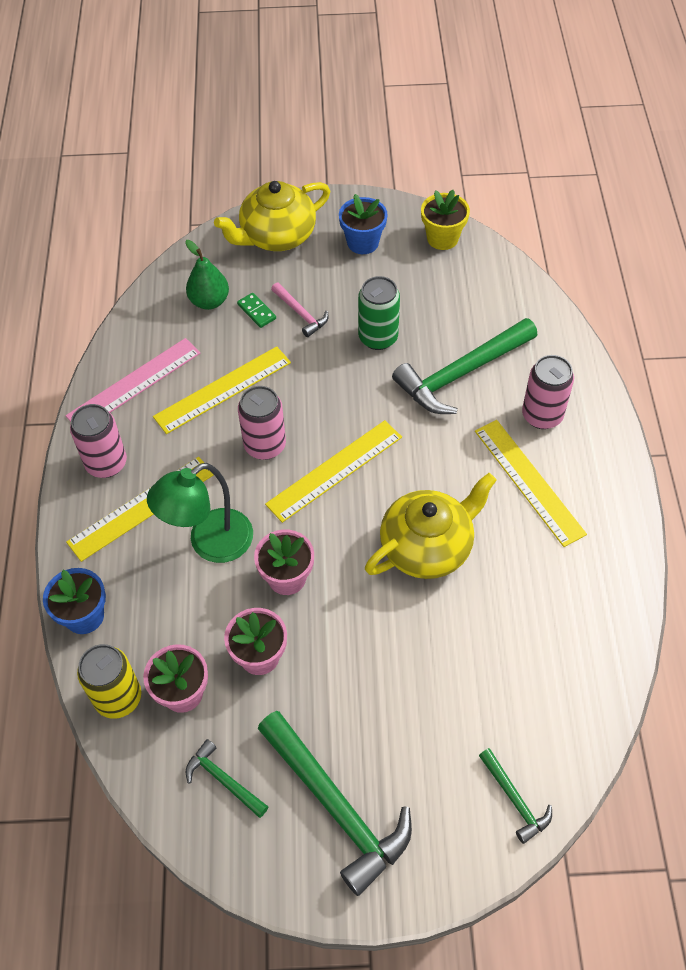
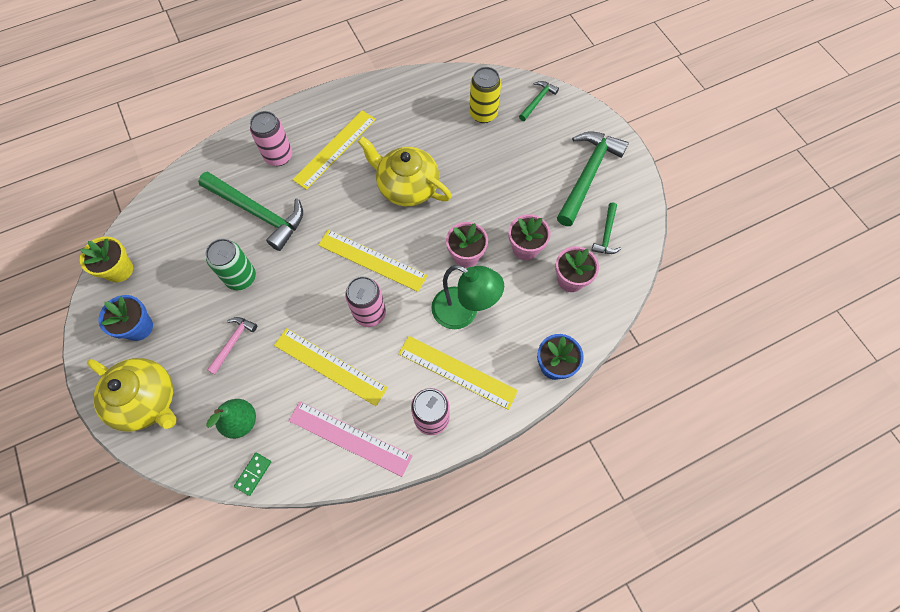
camera: 115 degrees left, 10 degrees up
yellow can [77,644,141,719] -> yellow can moved to [469,67,501,123]
green domino [237,293,276,328] -> green domino moved to [234,453,271,496]

